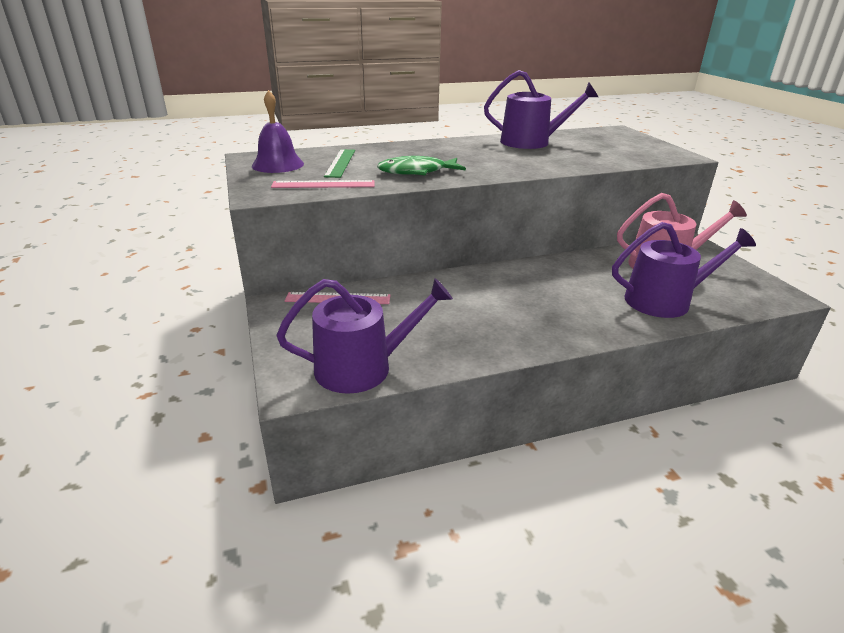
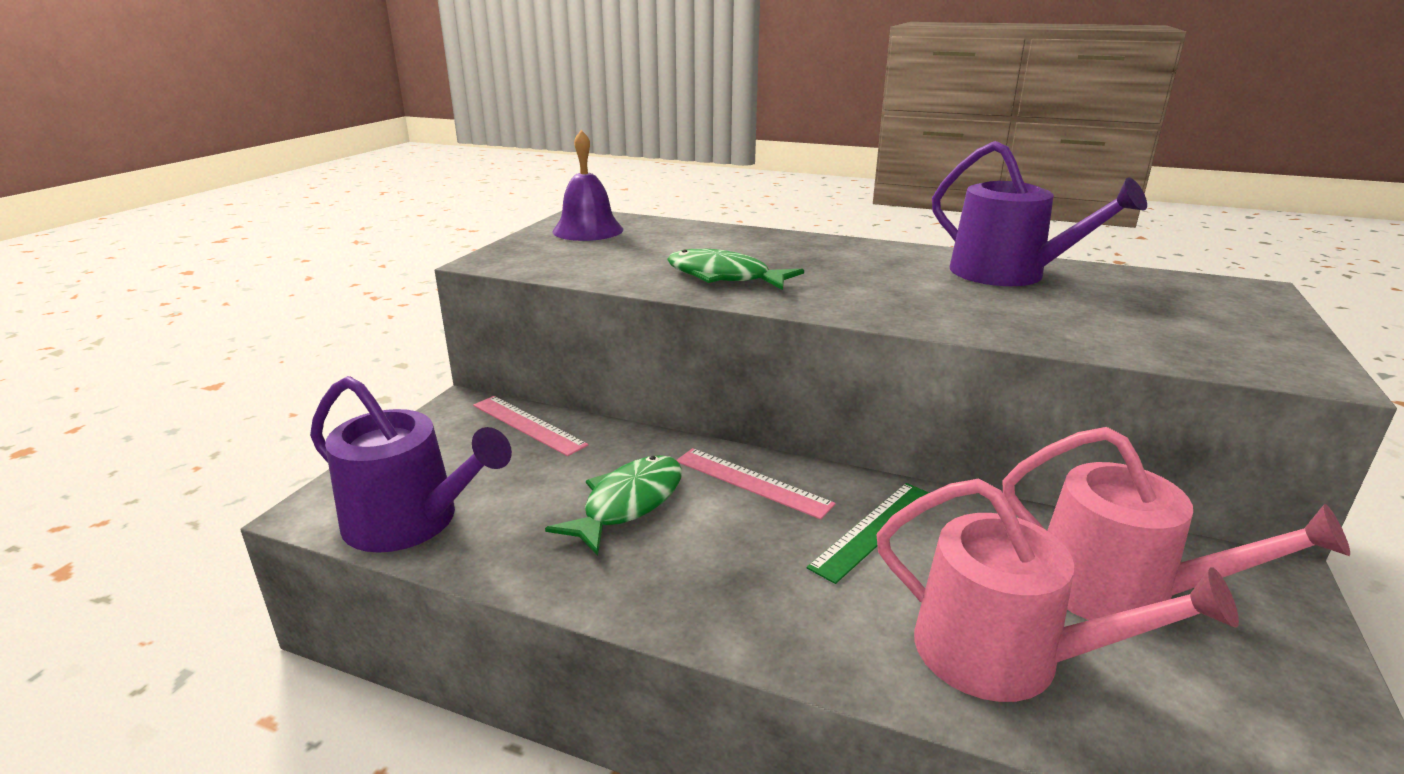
camera: 40 degrees right, 5 degrees down
pink ruler [271,180,375,188] -> pink ruler moved to [676,448,836,520]
green ruler [324,149,355,178] -> green ruler moved to [807,483,929,584]
purple watering can [612,222,756,318] -> pink watering can [876,479,1239,702]
none -> green fish [545,455,682,556]

